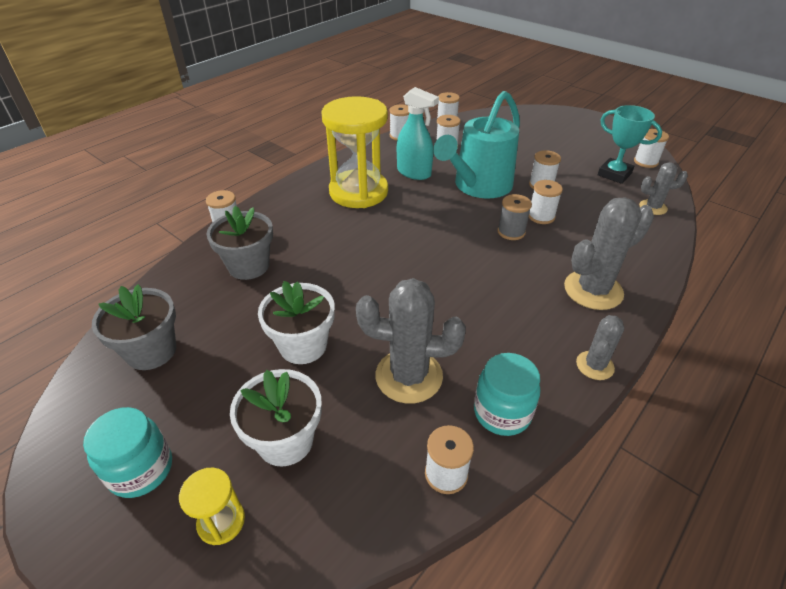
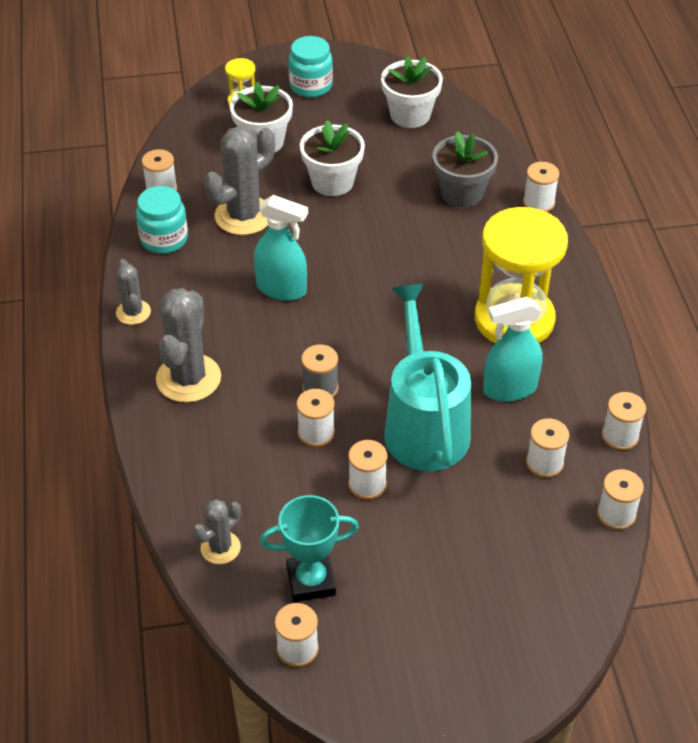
camera: 130 degrees right, 5 degrees up
grey flower pot [92,284,176,370] -> white flower pot [381,56,443,128]
none -> turquoise spray bottle [254,195,308,301]

